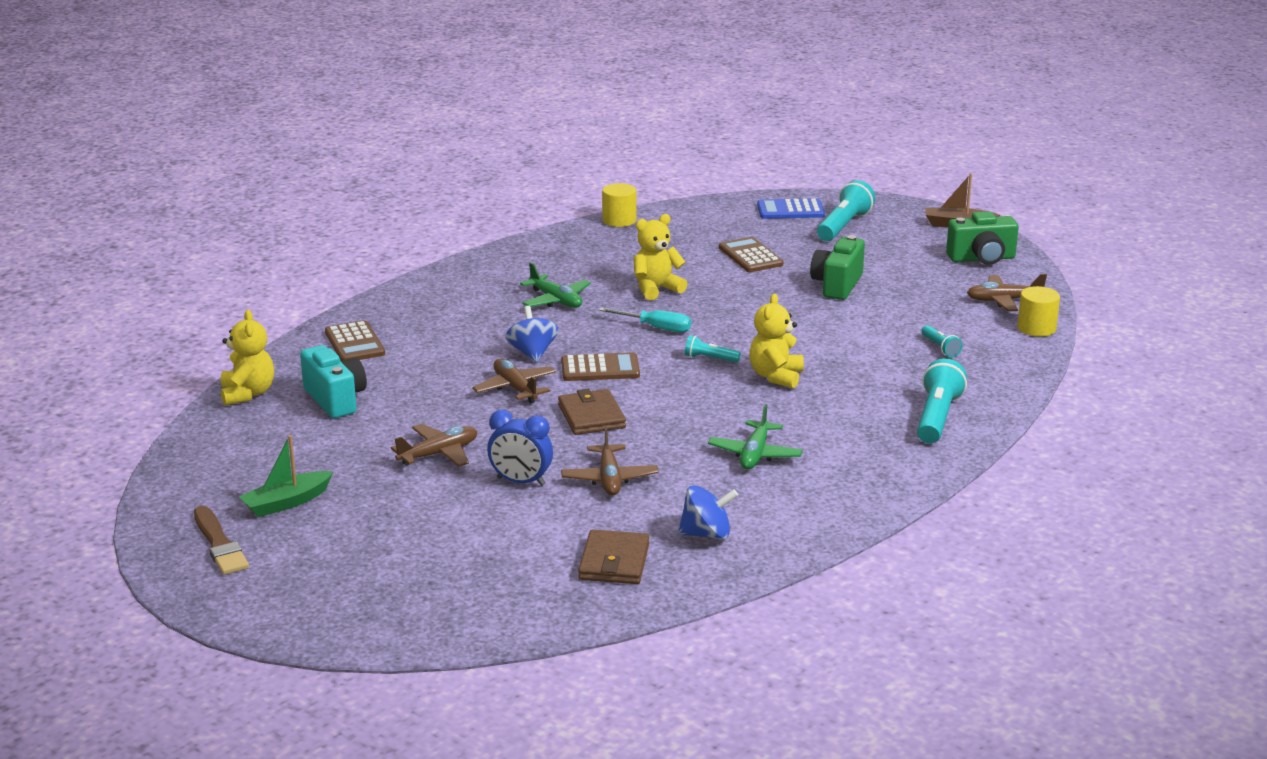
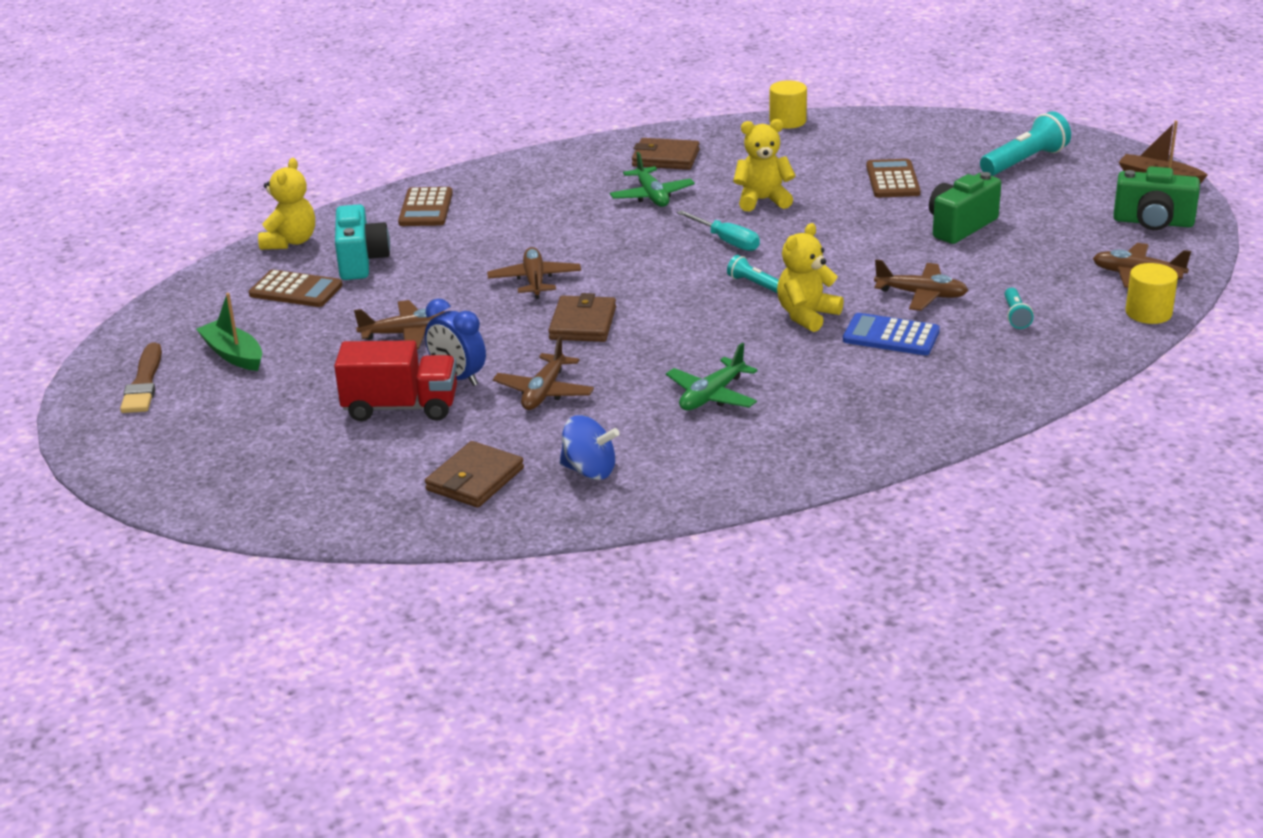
camera: 25 degrees right, 5 degrees up
green boat [239,435,333,517] -> green boat turned 60 degrees clockwise [196,293,262,371]
blue spinning top [505,306,558,362] -> none
brown calculator [561,352,640,381] -> brown calculator moved to [249,269,343,307]
blue calculator [757,198,825,219] -> blue calculator moved to [843,313,940,355]
turquoise flashlight [917,358,967,443] -> none
none -> red truck [334,340,457,421]
none -> brown wallet [632,138,700,170]
none -> brown plane [874,260,968,311]

